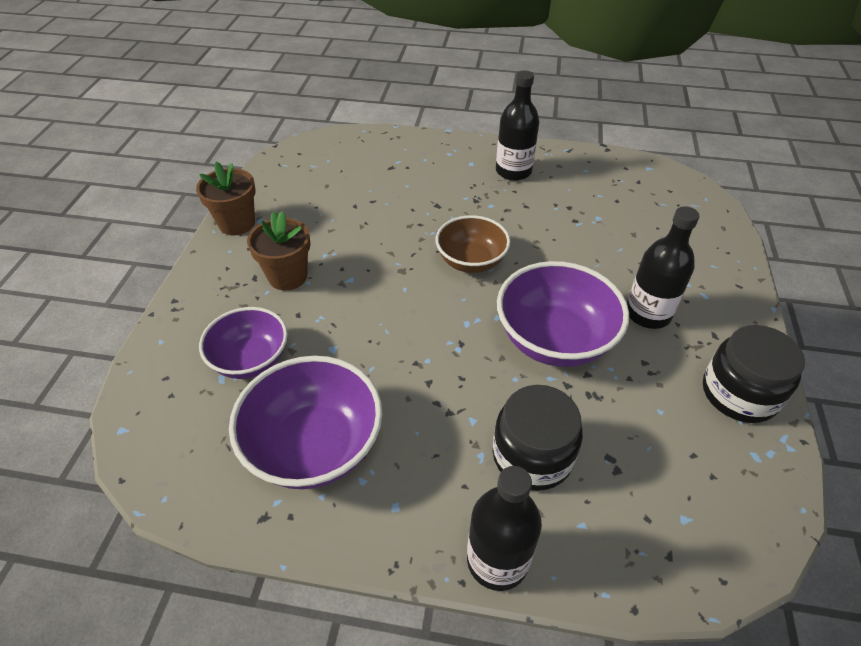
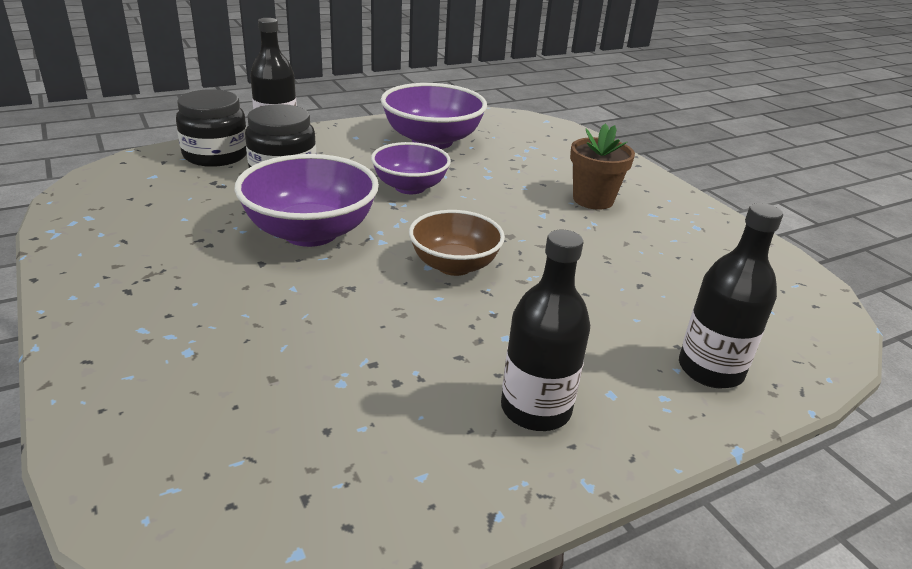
camera: 140 degrees right, 15 degrees down
brown flower pot [196,161,256,235] -> none
purple bowl [199,307,288,379] -> purple bowl moved to [371,142,451,194]
black bottle [627,206,700,329] -> black bottle moved to [679,203,783,388]
black jar [703,325,805,423] -> black jar moved to [176,89,247,167]

